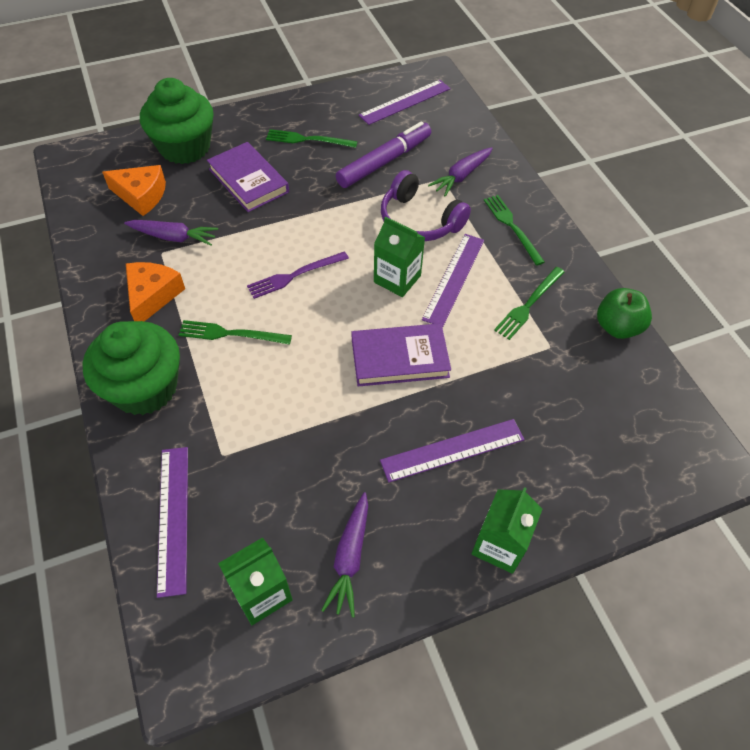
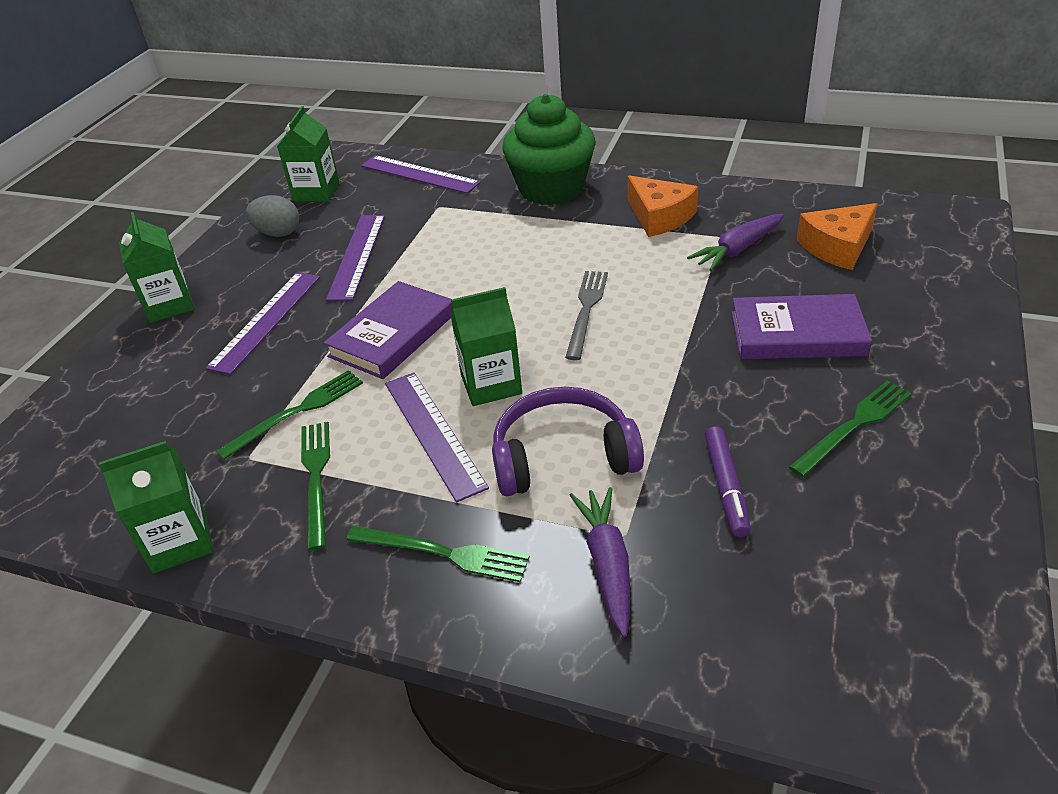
camera: 135 degrees right, 15 degrees down
green cupcake [140,78,214,164] -> none
green fork [178,320,292,345] -> green fork moved to [216,370,363,460]
purple fork [247,251,349,299] -> grey fork [565,271,608,360]
purple carrot [321,492,368,618] -> grey egg [246,195,299,237]
purple marker [336,121,431,188] -> purple marker [705,426,751,537], size x0.60
purple ruler [359,80,450,125] -> purple ruler moved to [326,215,385,301]
green apple [597,288,652,339] -> green carton [99,441,213,574]

